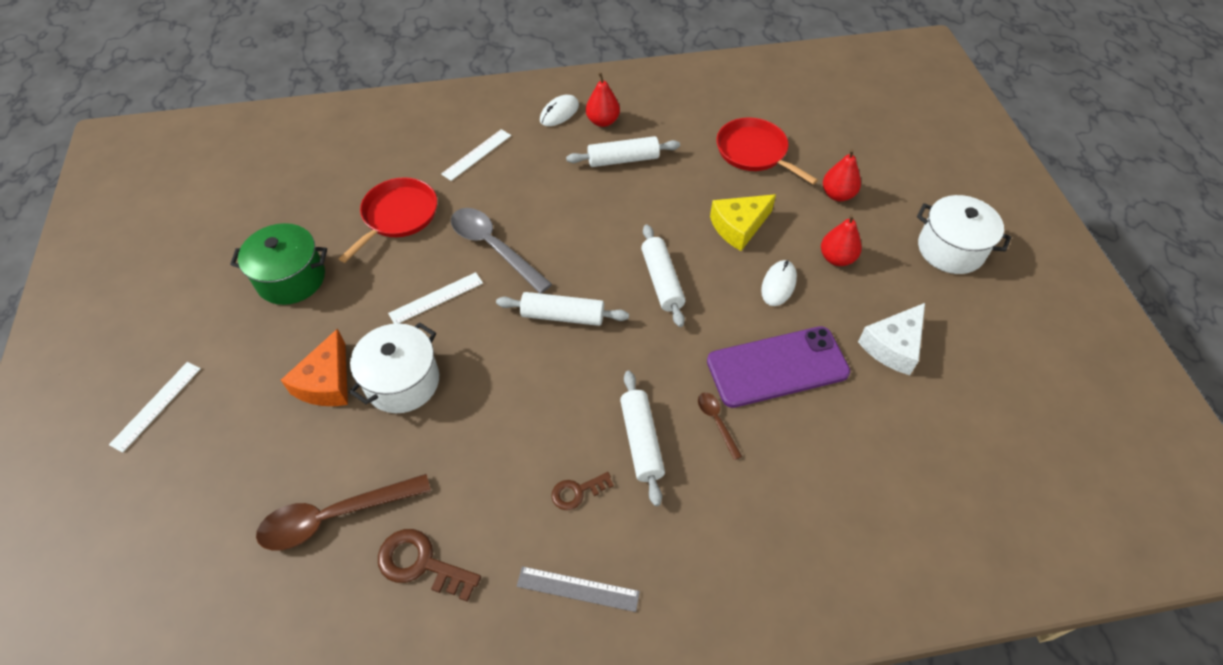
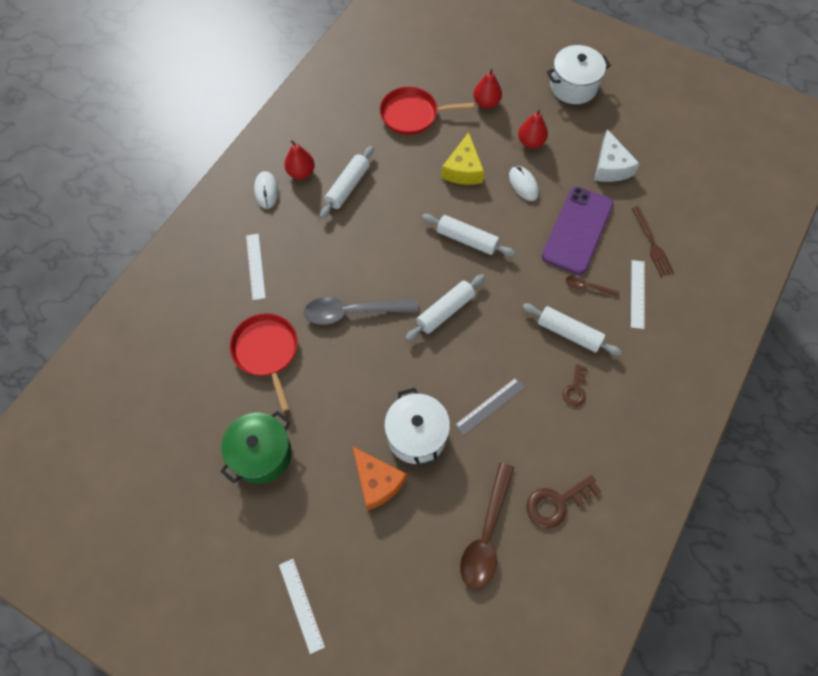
camera: 50 degrees left, 10 degrees up
white ruler [388,272,483,324] -> white ruler moved to [631,260,645,329]
grey ruler [517,566,640,612] -> grey ruler moved to [454,378,525,436]
none -> brown fork [632,206,674,277]

